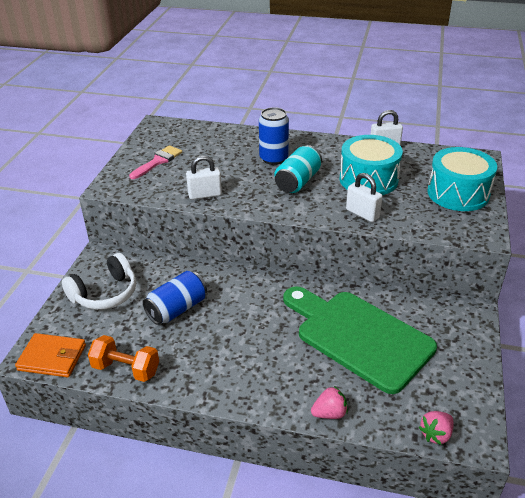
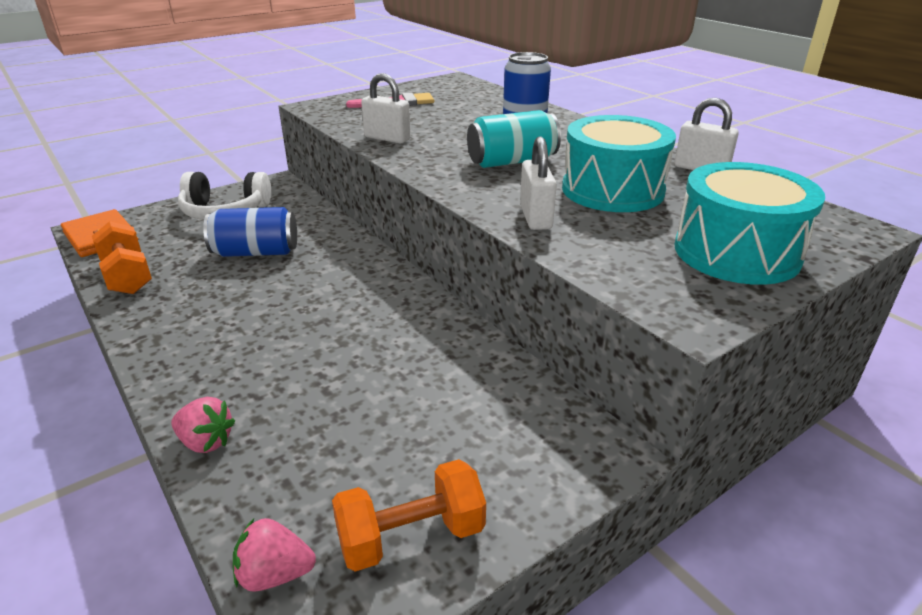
camera: 40 degrees right, 5 degrees down
green cutting board [283,286,437,394] -> none
none -> orange dumbbell [332,459,486,572]

